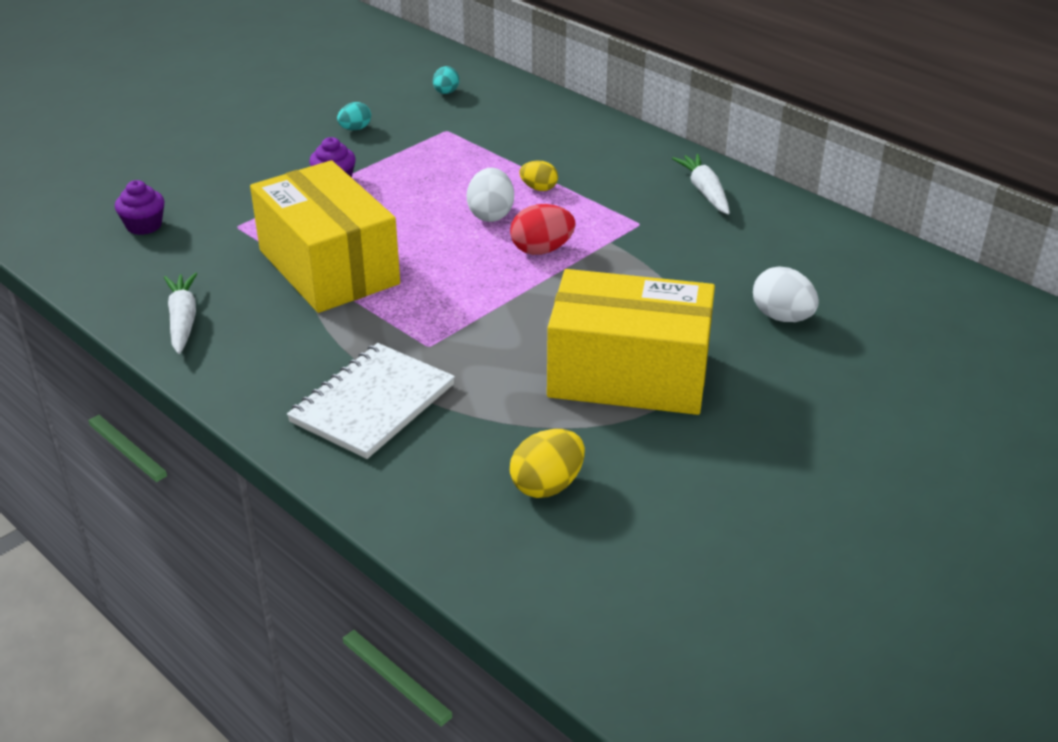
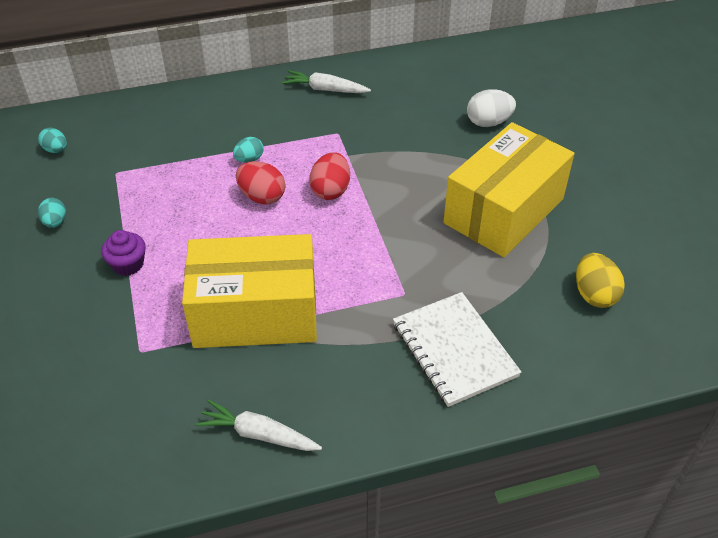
camera: 60 degrees left, 10 degrees up
purple cupcake [115,180,164,235] -> none
white egg [467,168,514,222] -> red egg [236,161,285,204]
yellow egg [519,160,558,191] -> turquoise egg [233,137,264,163]

